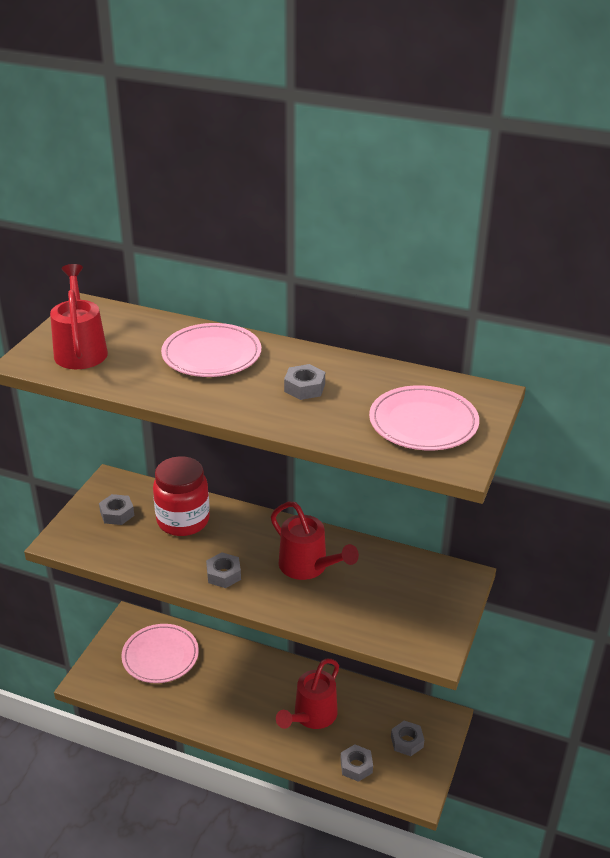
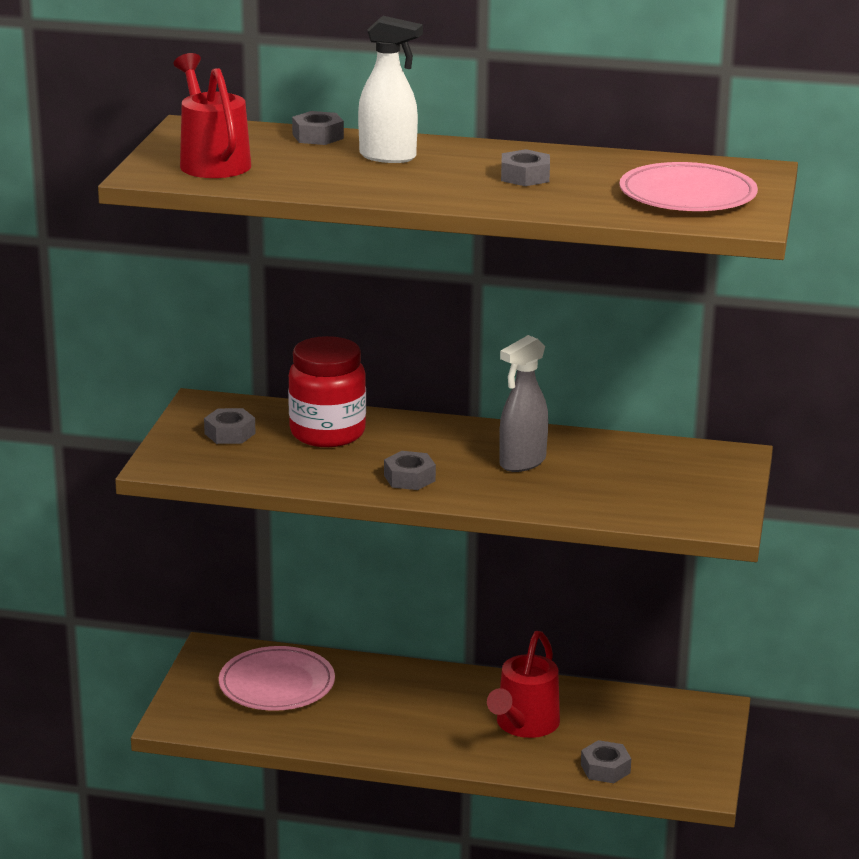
camera: 10 degrees left, 10 degrees down
pink plate [161,323,261,377] -> white spray bottle [358,16,423,163]
red watering can [271,502,359,580] -> grey spray bottle [499,335,548,472]
grey nut [391,721,424,756] -> grey nut moved to [292,111,344,145]

